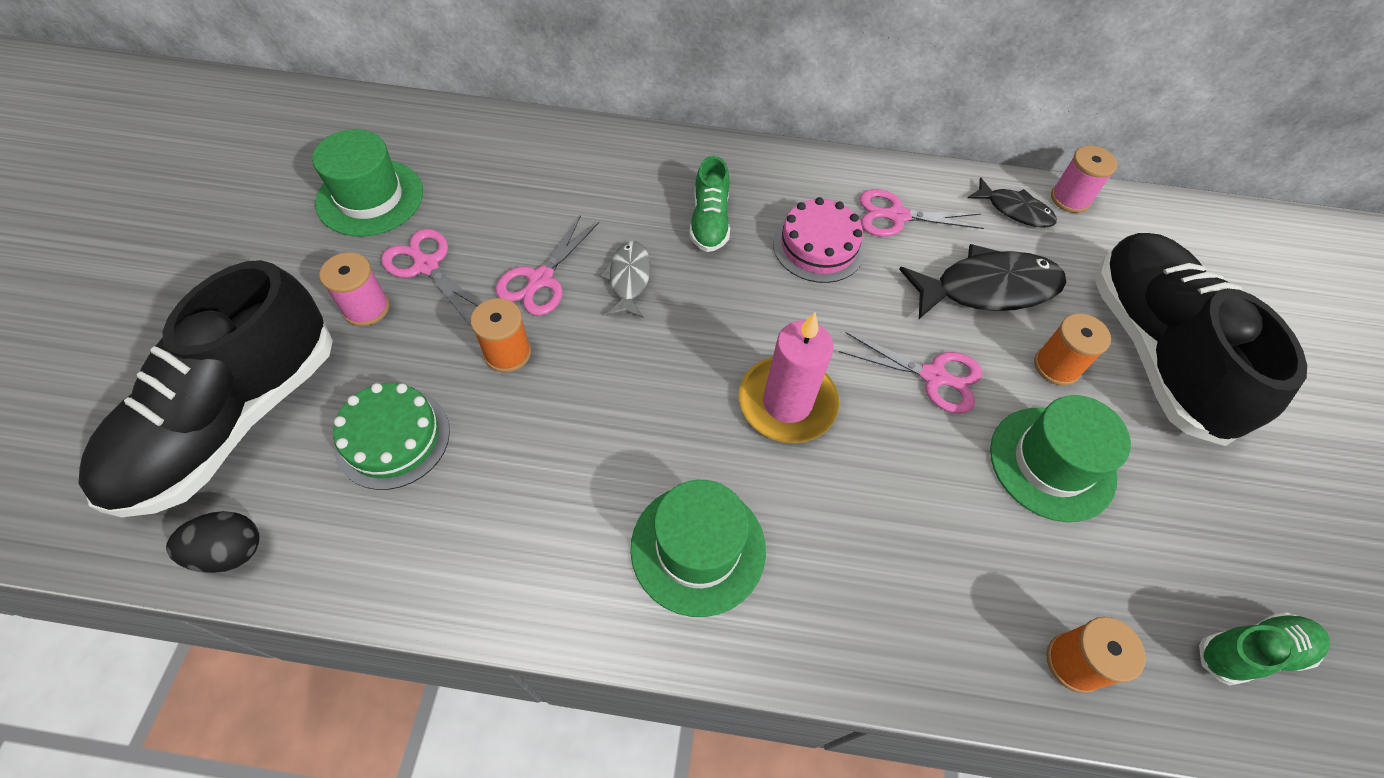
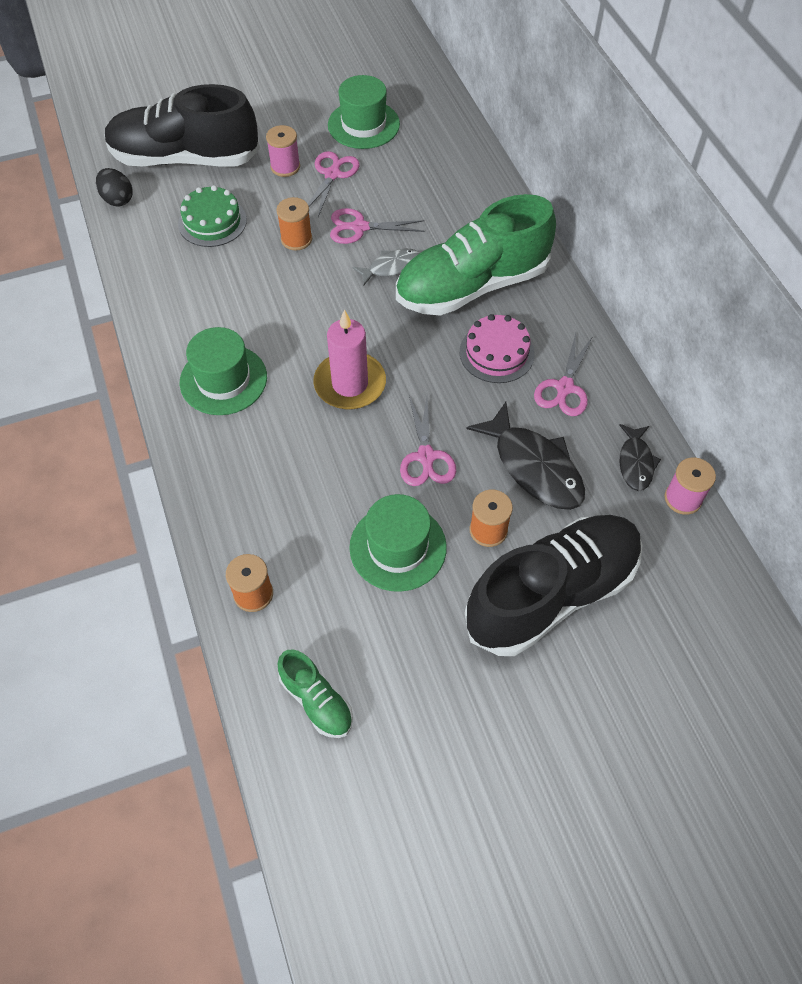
camera: 65 degrees right, 0 degrees up
green shoe [689,156,730,252] -> green shoe [396,194,556,316], size x2.20
pink scissors [859,189,984,237] -> pink scissors turned 135 degrees counterclockwise [534,333,593,416]

